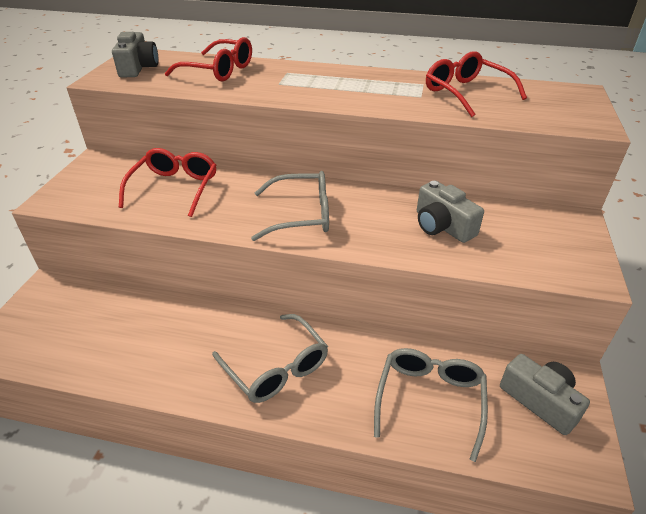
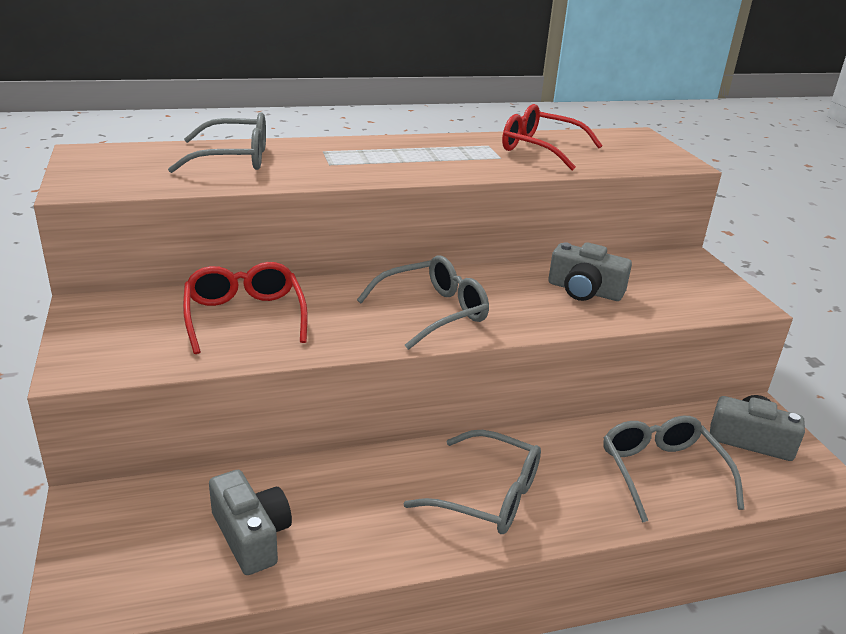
camera: 30 degrees left, 10 degrees down
grey camera [112,32,159,77] -> grey camera moved to [209,470,292,575]
red glasses [165,37,252,81] -> grey glasses [168,112,266,173]

